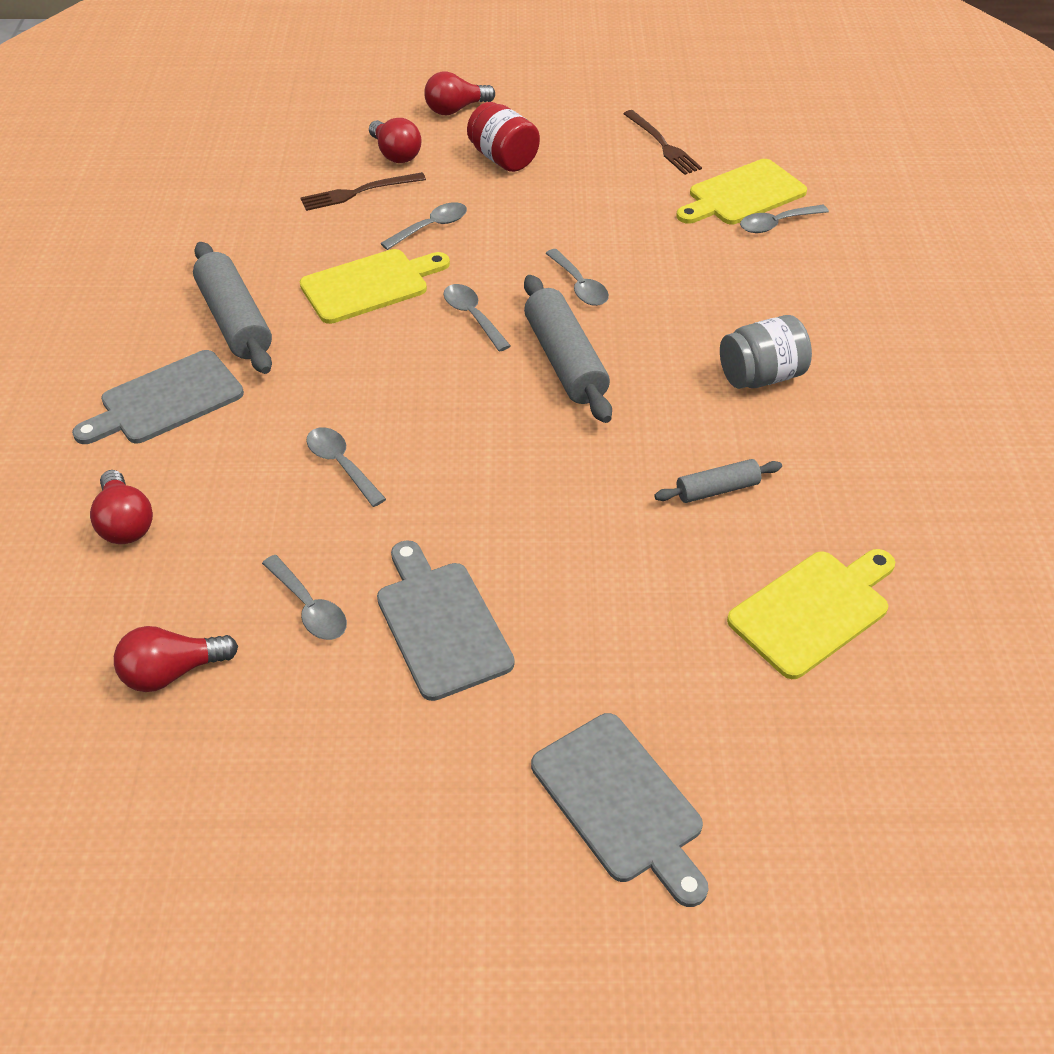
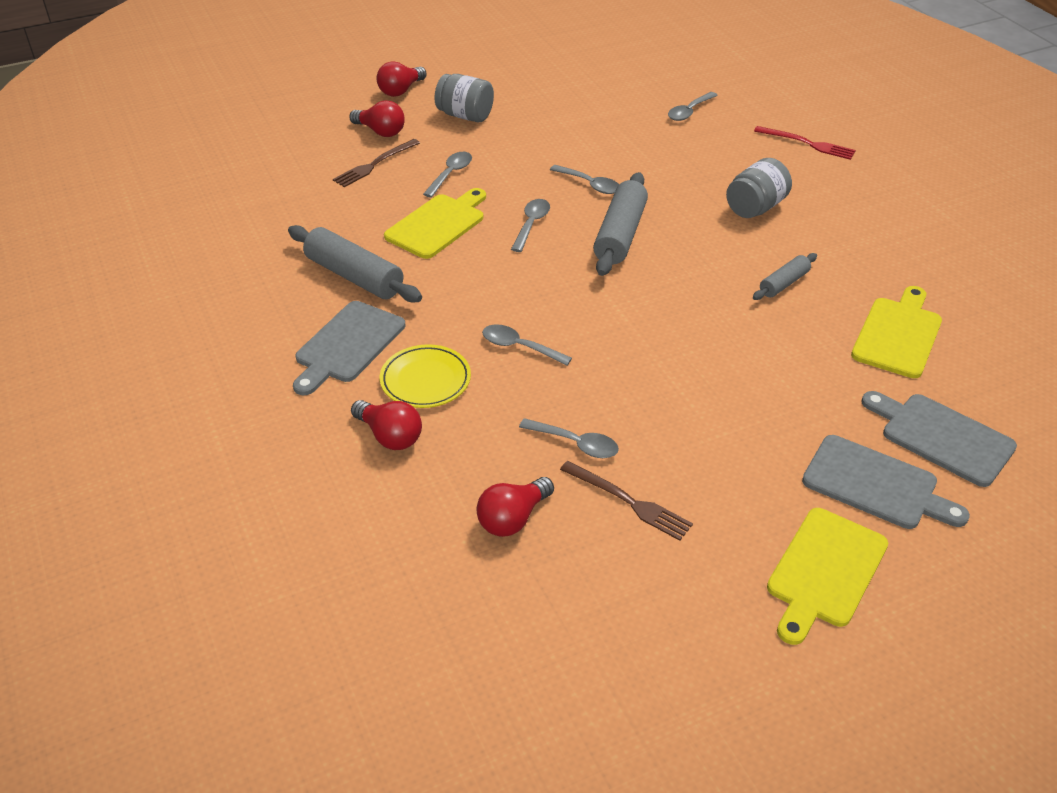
camera: 25 degrees left, 5 degrees down
grey cutting board [377,540,515,701] -> grey cutting board moved to [862,391,1017,487]
grey spoon [443,284,511,352] -> grey spoon turned 75 degrees clockwise [511,199,550,252]
red jar [467,102,540,172] -> grey jar [435,74,494,122]
grey rolling pin [524,275,612,423] -> grey rolling pin turned 60 degrees clockwise [593,172,648,276]
brown fork [623,110,702,175] -> brown fork moved to [560,461,693,541]
yellow cutting board [676,159,807,225] -> yellow cutting board moved to [767,508,888,645]
none -> yellow plate [380,344,471,408]
none -> red fork [754,126,856,160]

